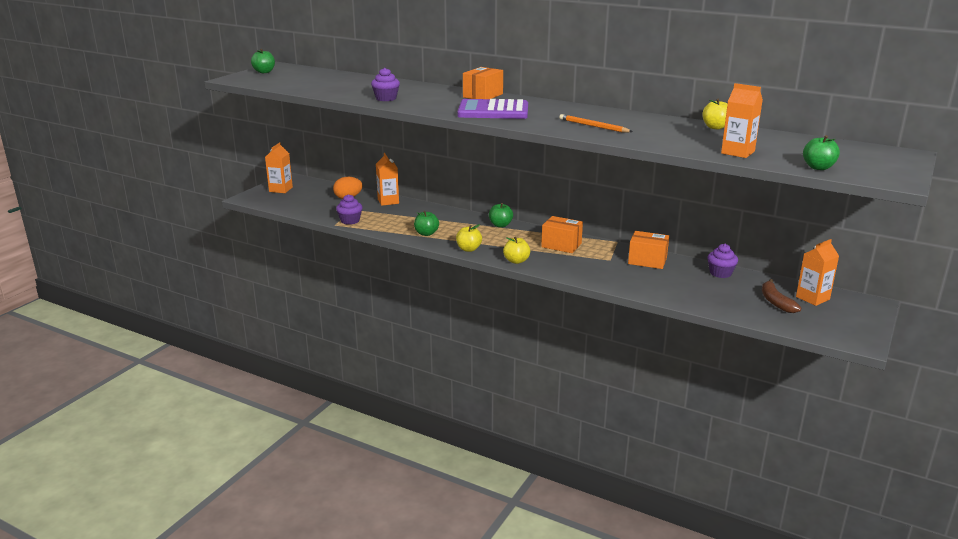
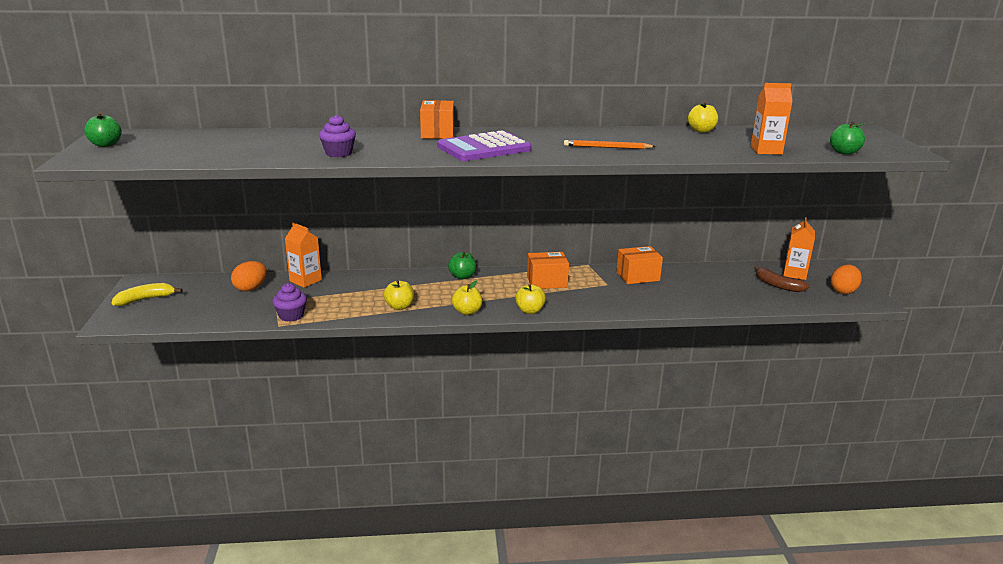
camera: 35 degrees left, 0 degrees up
orange carton [265,142,293,193] -> yellow banana [112,283,183,306]
green apple [414,211,439,236] -> yellow apple [384,280,414,310]
purple cupcake [707,244,738,278] -> none
none -> orange egg [831,265,862,294]

